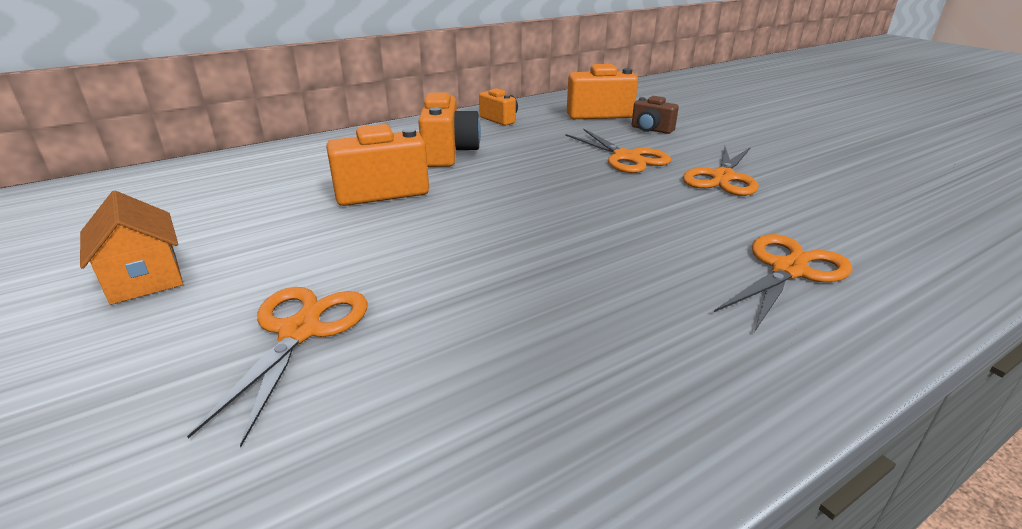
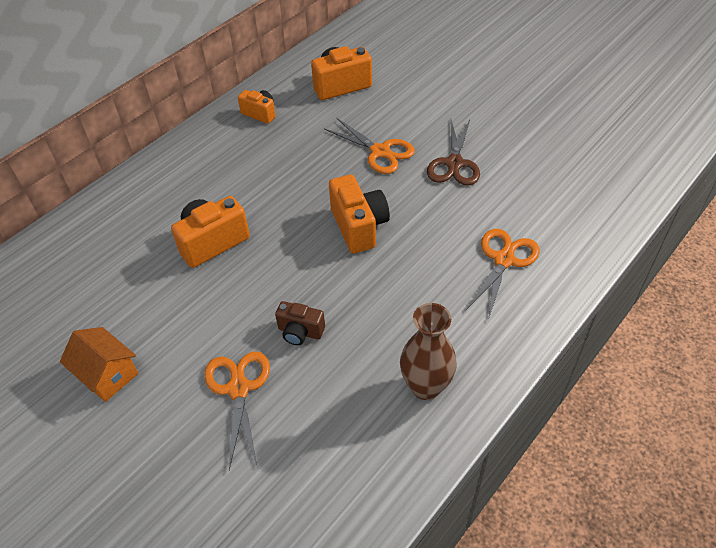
camera: 15 degrees left, 20 degrees up
orange camera [418,93,481,167] -> orange camera moved to [329,174,390,253]
brown camera [632,96,679,134] -> brown camera moved to [275,301,325,345]
orange scissors [683,146,759,196] -> brown scissors [427,120,480,186]
none -> brown vase [400,303,457,400]

